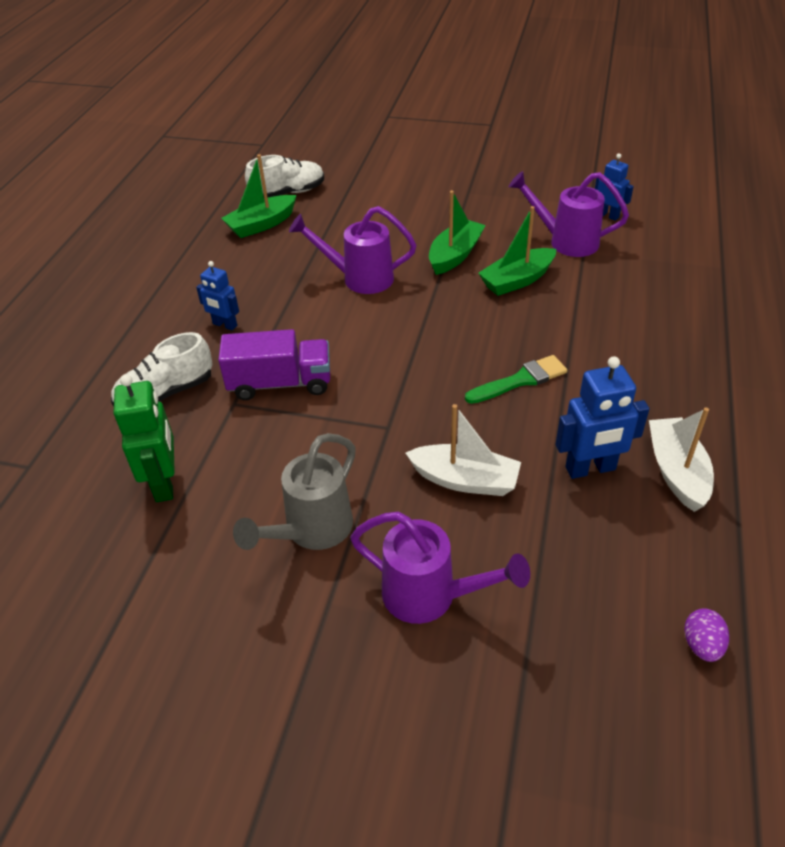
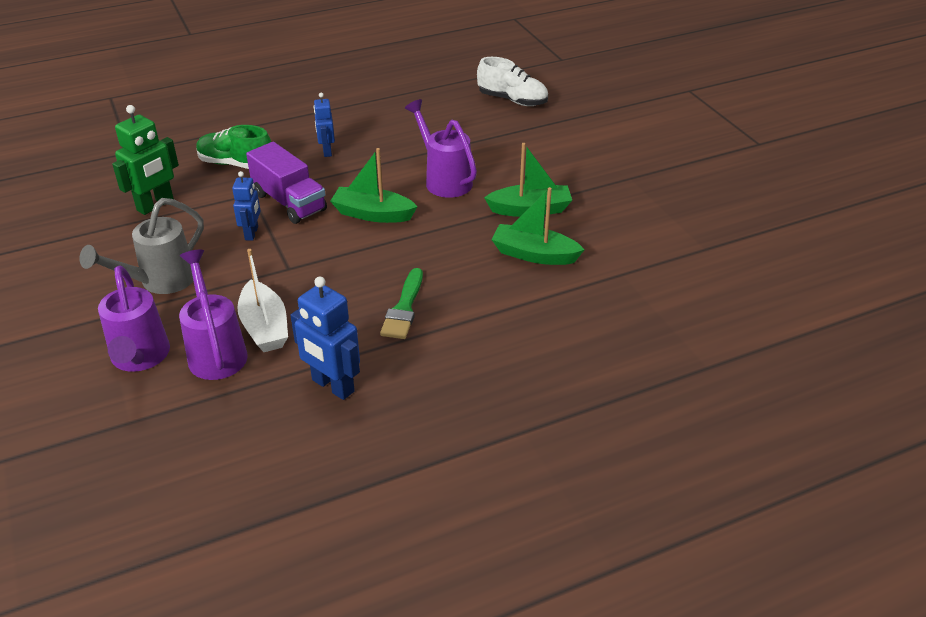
camera: 50 degrees right, 5 degrees down
white shoe [111,332,213,406] -> green shoe [196,125,271,169]
green boat [221,154,297,238] -> green boat moved to [330,148,418,223]
grey watering can [233,433,356,550] -> grey watering can turned 45 degrees counterclockwise [79,198,204,294]
green brush [465,355,567,404] -> green brush turned 75 degrees clockwise [380,268,423,339]
purple watering can [508,171,629,257] -> purple watering can moved to [179,250,248,380]
blue robot [595,153,634,221] -> blue robot moved to [232,171,261,241]
white boat [649,407,714,512] -> none
purple egg [684,609,729,662] -> none

